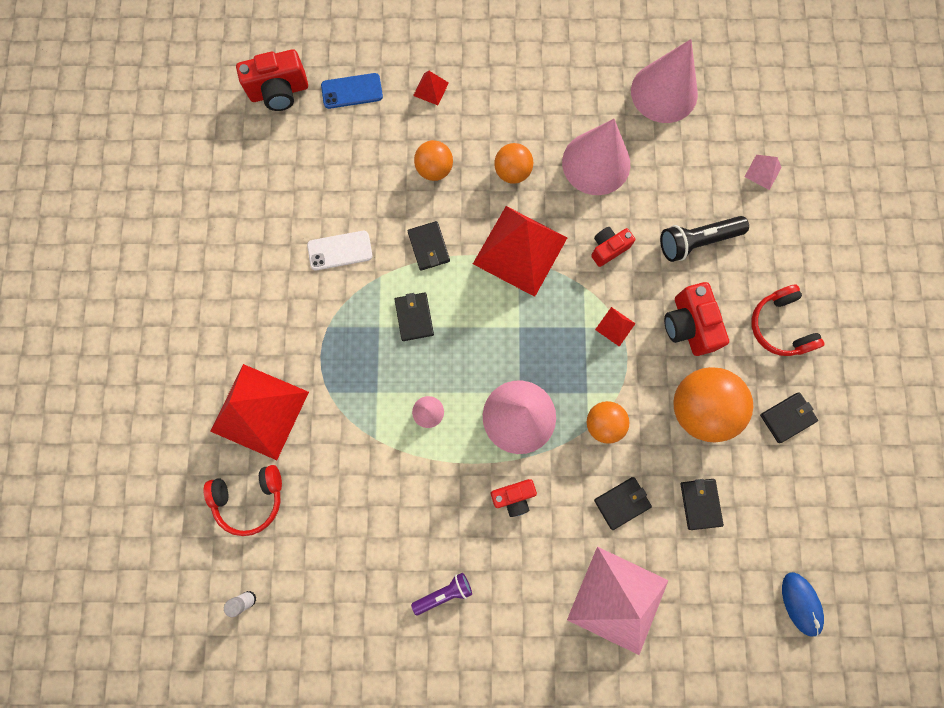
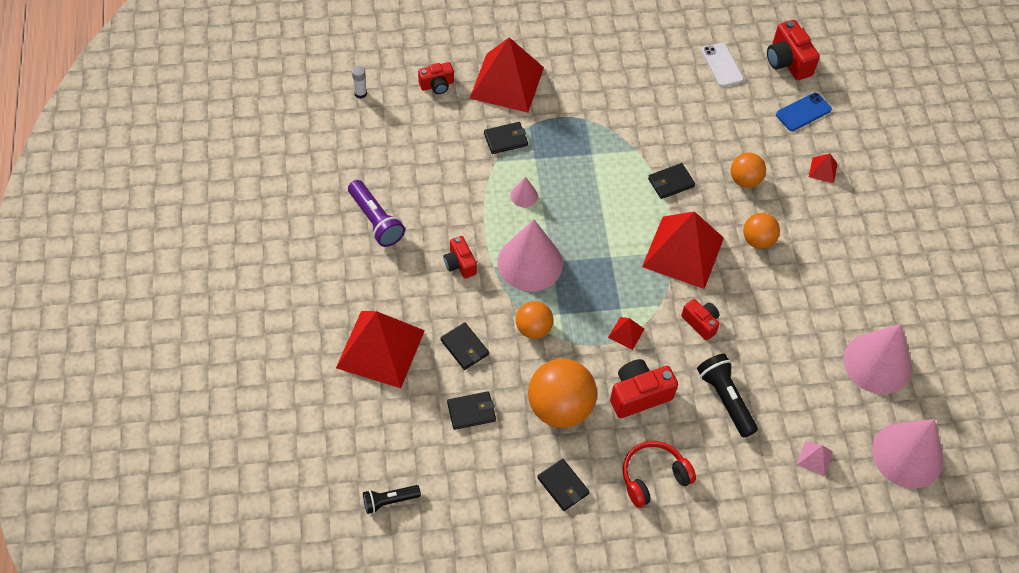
camera: 80 degrees right, 20 degrees down
red headphones [204,465,282,536] -> red camera [418,62,454,94]
white phone [307,231,372,270] -> white phone moved to [702,43,744,87]
blue phone [321,73,383,109] -> blue phone turned 75 degrees clockwise [776,93,832,131]
black wallet [395,293,434,341] -> black wallet moved to [484,122,528,154]
purple flashlight [411,573,472,615] -> purple flashlight [348,180,405,247], size x1.56
pink cone [562,119,630,195] -> pink cone moved to [872,419,943,488]
pink pyramid [567,547,669,655] -> red pyramid [336,311,425,388]
blue mouse [782,572,824,637] -> black flashlight [363,485,421,514]

